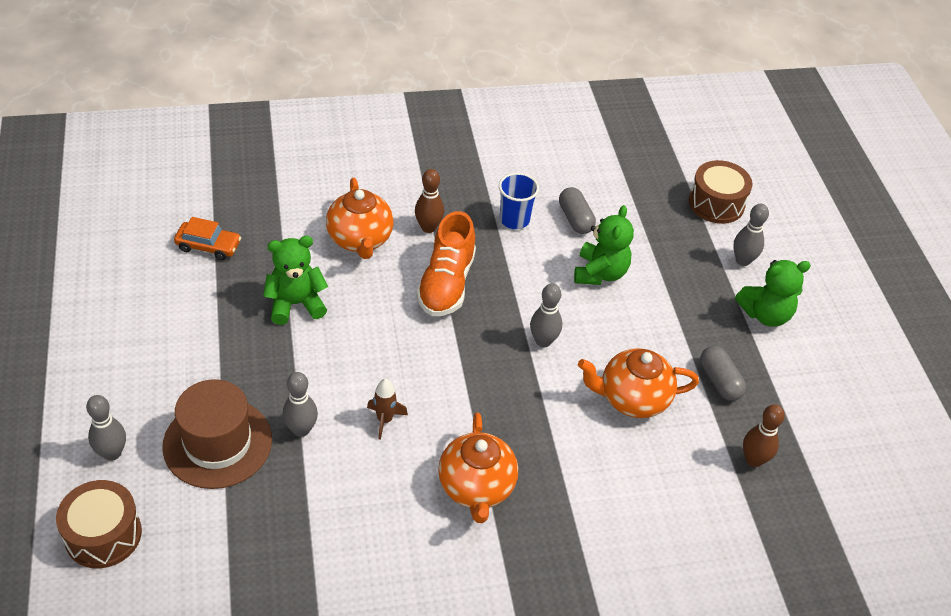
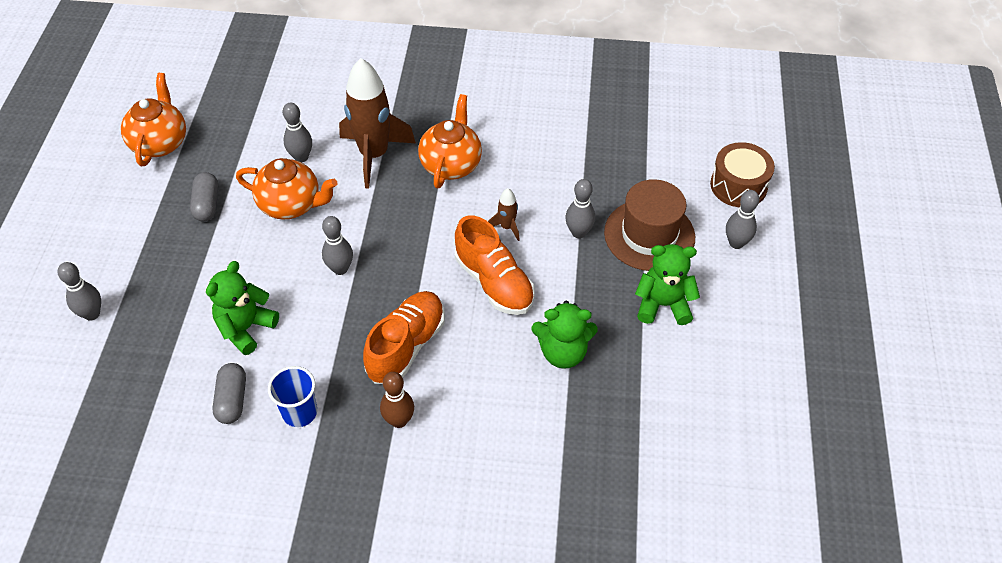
camera: 160 degrees left, 5 degrees up
orange car [174,217,241,260] -> none
orange teapot [326,178,394,259] -> orange teapot moved to [121,73,186,166]
brown drum [689,160,752,224] -> none
green teddy bear [735,260,811,327] -> green teddy bear moved to [635,244,700,325]
brown bowling pin [743,404,785,467] -> none
none -> grey bowling pin [283,103,312,162]
none -> brown rocket [339,58,416,189]
none -> orange shoe [455,216,535,315]

